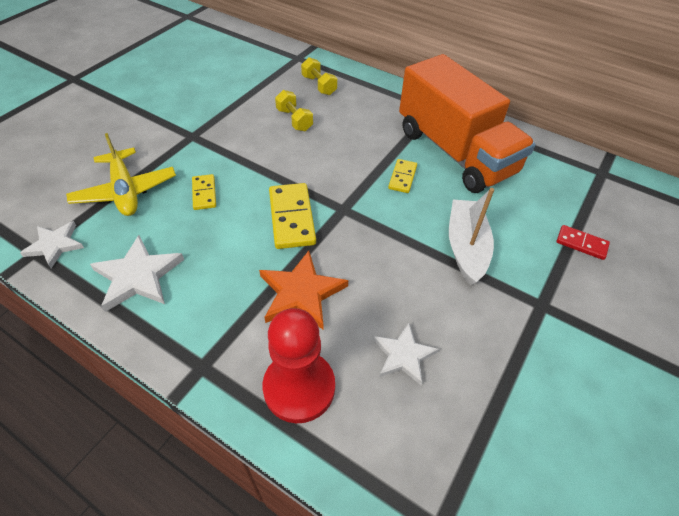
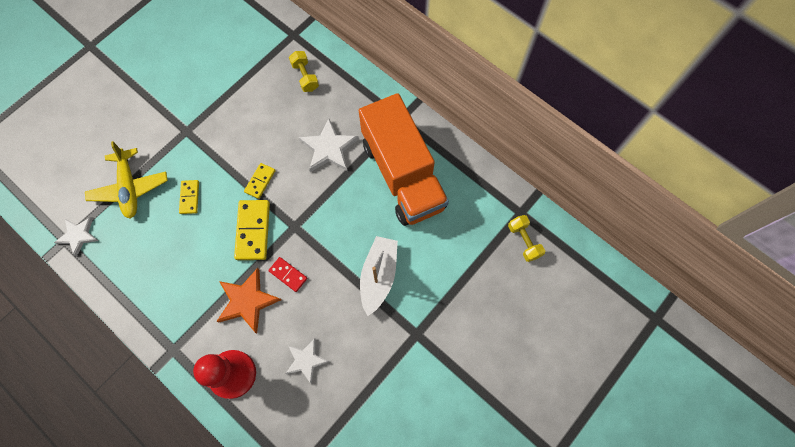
camera: 10 degrees right, 20 degrees up
white star [90,235,184,312] -> white star moved to [299,118,359,172]
yellow dumbbell [275,90,313,131] -> yellow dumbbell moved to [508,215,545,262]
yellow domino [388,159,417,193] -> yellow domino moved to [244,163,276,199]
red domino [556,225,610,260] -> red domino moved to [268,257,307,292]

